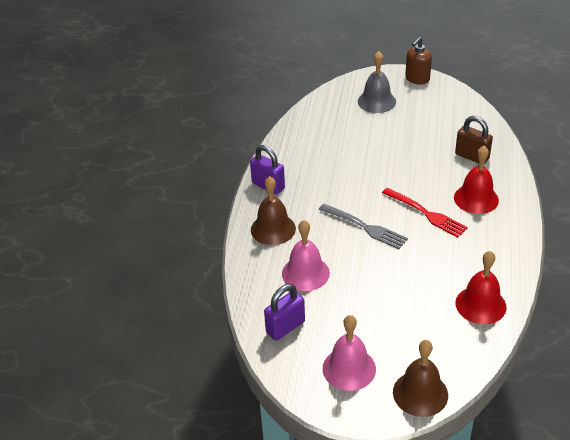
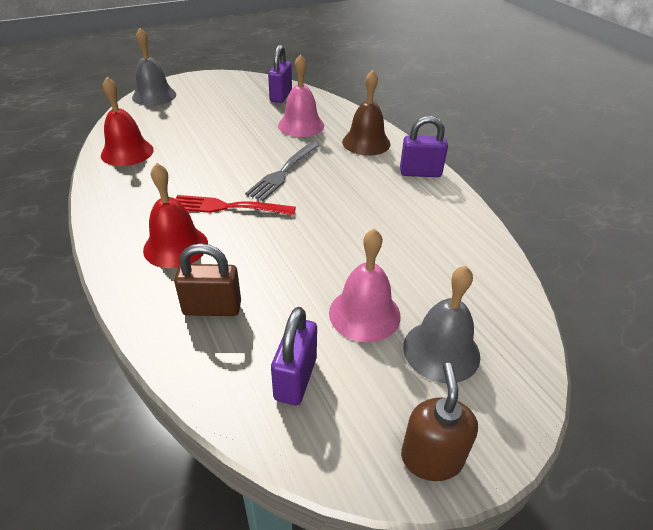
camera: 140 degrees right, 0 degrees up
grey fork [318,204,408,249] -> grey fork turned 60 degrees counterclockwise [245,142,319,201]
pink bell [323,315,376,391] -> pink bell moved to [329,229,401,342]
brown bell [393,340,448,417] -> grey bell [132,28,176,106]
none -> purple padlock [271,307,317,405]

